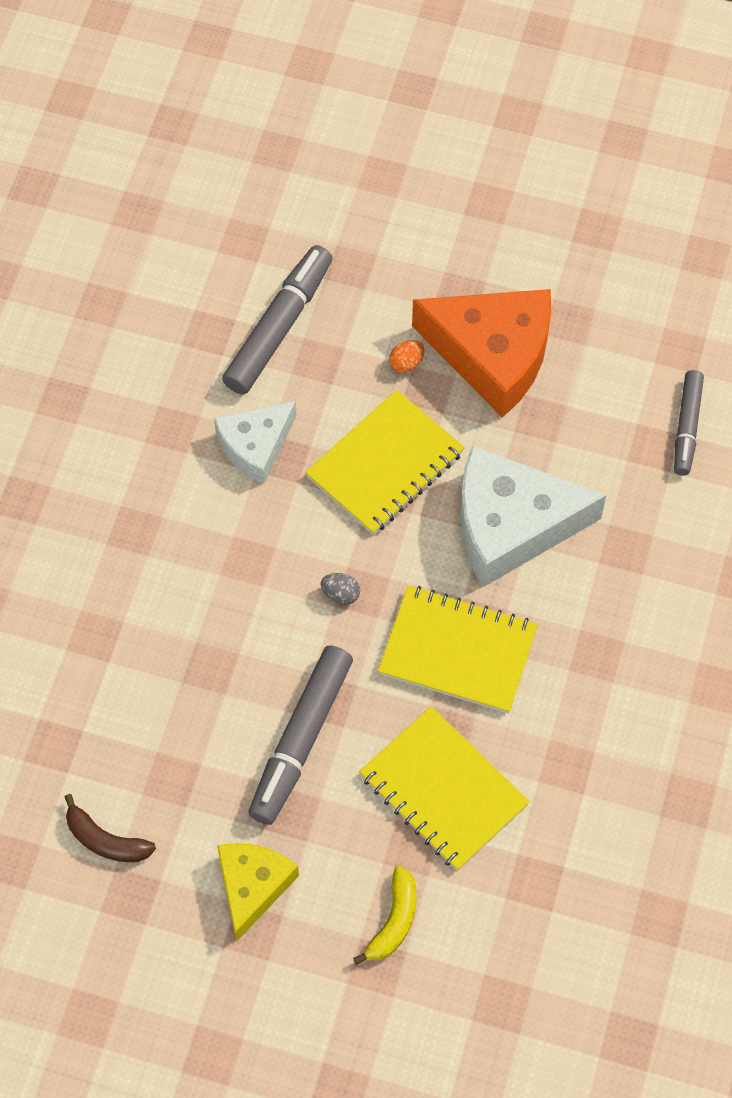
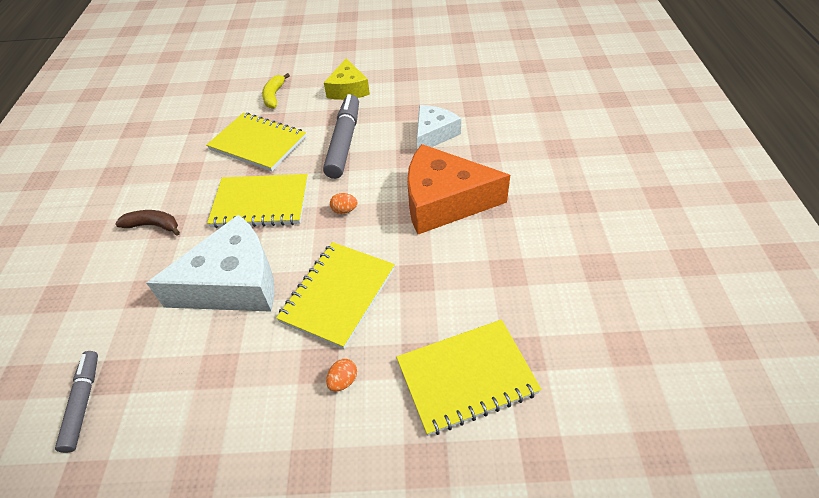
camera: 165 degrees right, 15 degrees down
brown banana [65,794,156,862] -> brown banana moved to [115,210,180,236]
white cheese [214,401,297,484] -> white cheese moved to [417,105,461,150]
grey marker [222,245,333,395] -> yellow notebook [396,319,542,436]
grey egg [321,573,360,605] -> orange egg [330,193,357,214]
orange cheese [412,289,551,418] -> orange cheese moved to [407,144,510,234]

